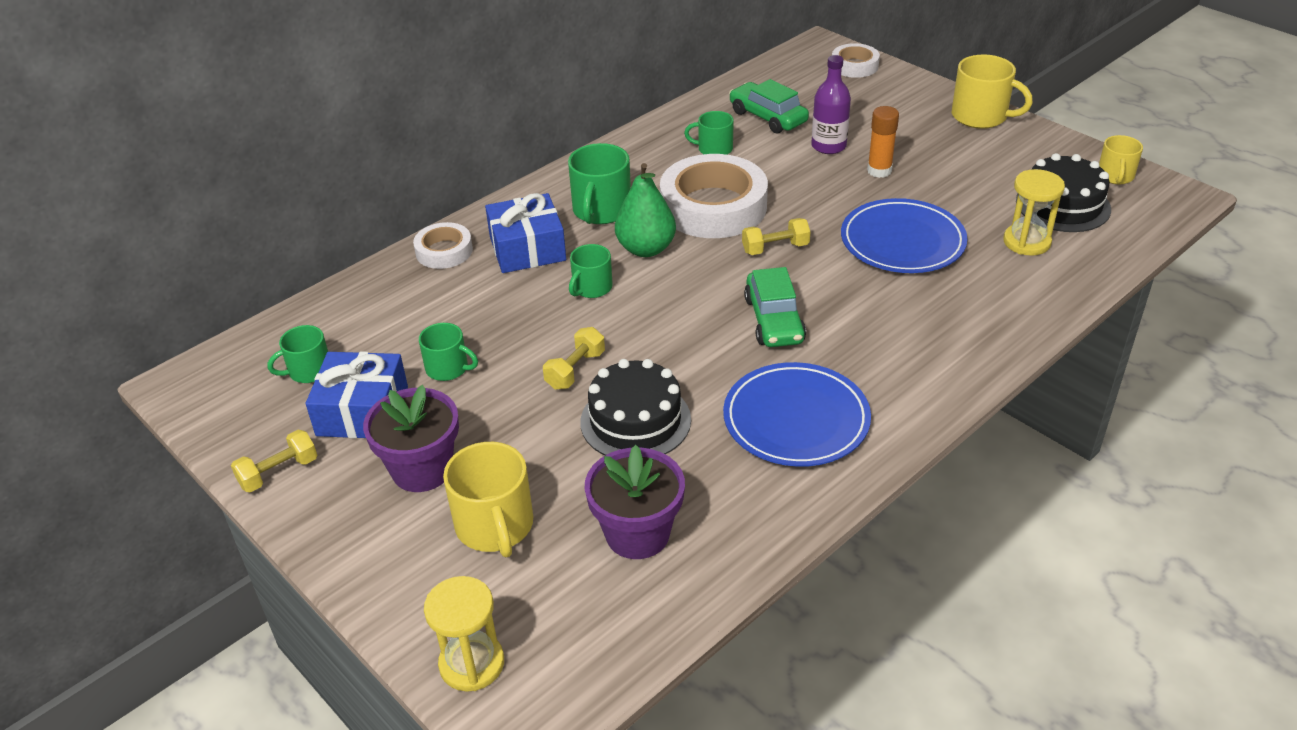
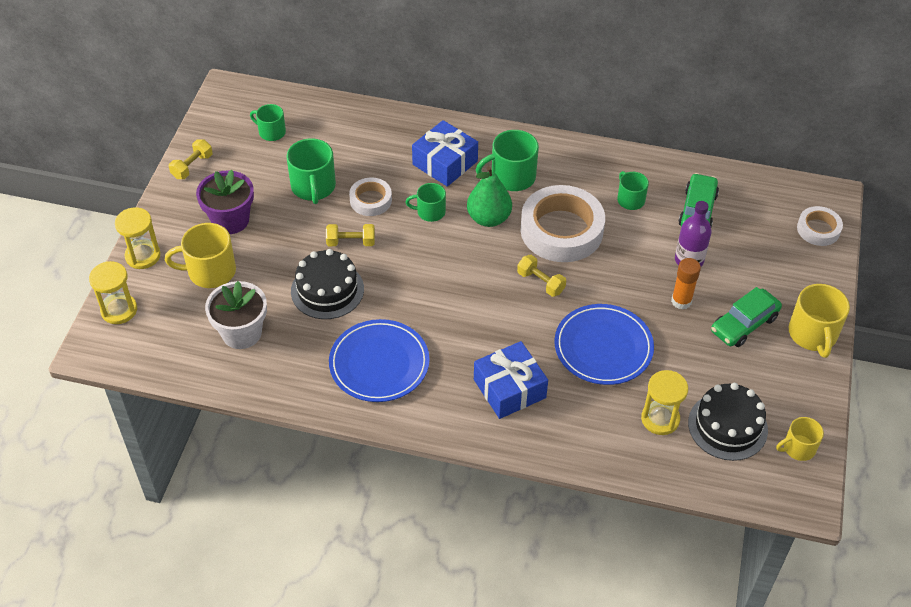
camera: 55 degrees right, 10 degrees up
yellow dumbbell [231,430,318,493] -> yellow dumbbell turned 75 degrees counterclockwise [169,139,213,179]
blue gift [306,352,408,438] -> blue gift moved to [474,341,548,419]
white tape [413,222,473,269] -> white tape moved to [349,178,392,216]
green mug [419,323,478,381] -> green mug [287,138,336,204], size x1.62
yellow mug [443,442,533,557] -> yellow mug turned 45 degrees clockwise [165,223,236,288]
purple flower pot [585,445,685,559] -> white flower pot [205,281,267,349]
green car [744,267,806,347] -> green car moved to [711,287,782,347]
none -> yellow hourglass [115,207,161,269]

